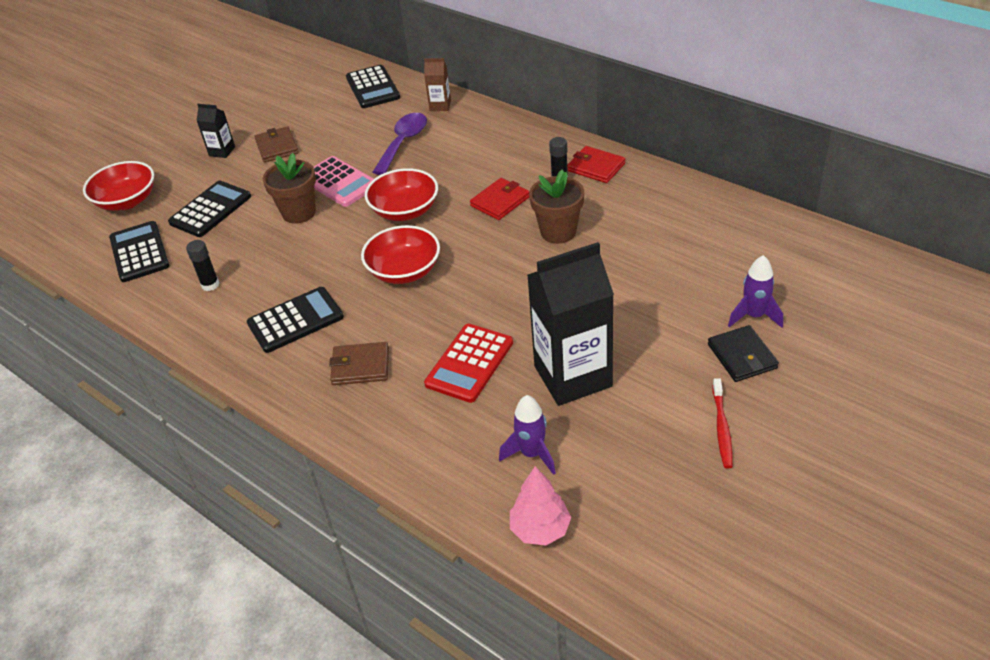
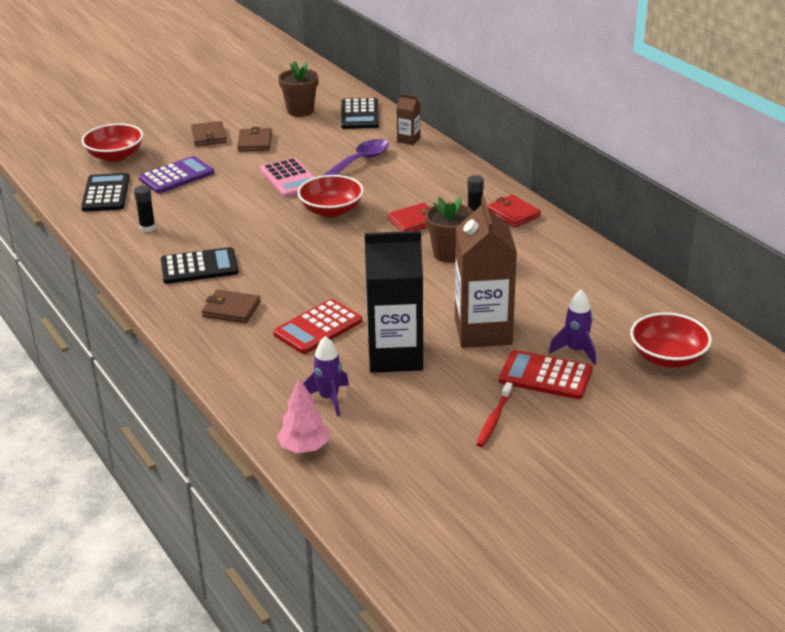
camera: 15 degrees right, 10 degrees down
black calculator [168,181,251,237] -> purple calculator [139,156,214,193]
black carton [197,104,235,158] -> brown wallet [191,121,227,146]
brown flower pot [263,153,316,224] -> brown flower pot moved to [278,61,319,117]
red bowl [361,225,440,284] -> red bowl moved to [630,312,712,368]
black wallet [708,325,779,382] -> red calculator [499,350,593,399]
none -> brown carton [455,197,517,348]

